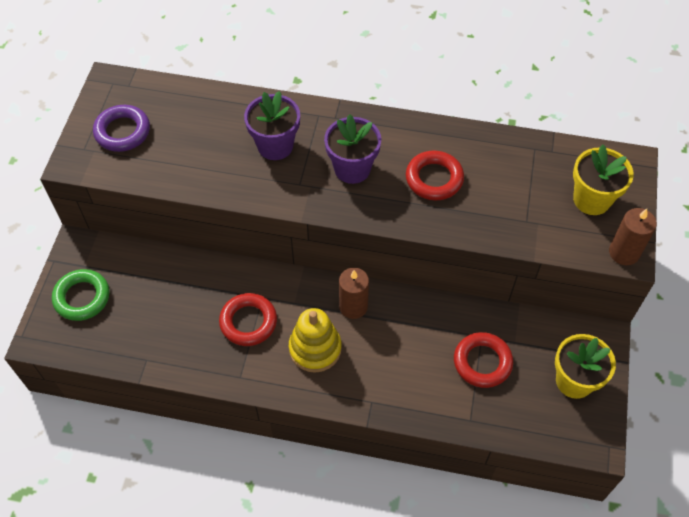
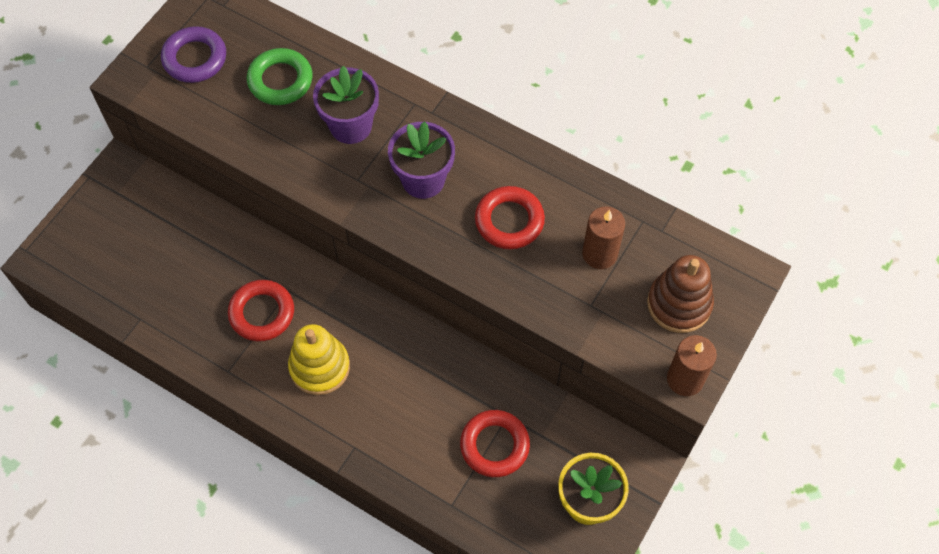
camera: 20 degrees right, 5 degrees up
green ring [52,269,109,321] -> green ring moved to [247,48,313,105]
brown candle [339,268,369,319] -> brown candle moved to [582,206,625,269]
yellow flower pot [573,144,634,215] -> brown stacking toy [647,255,714,333]

